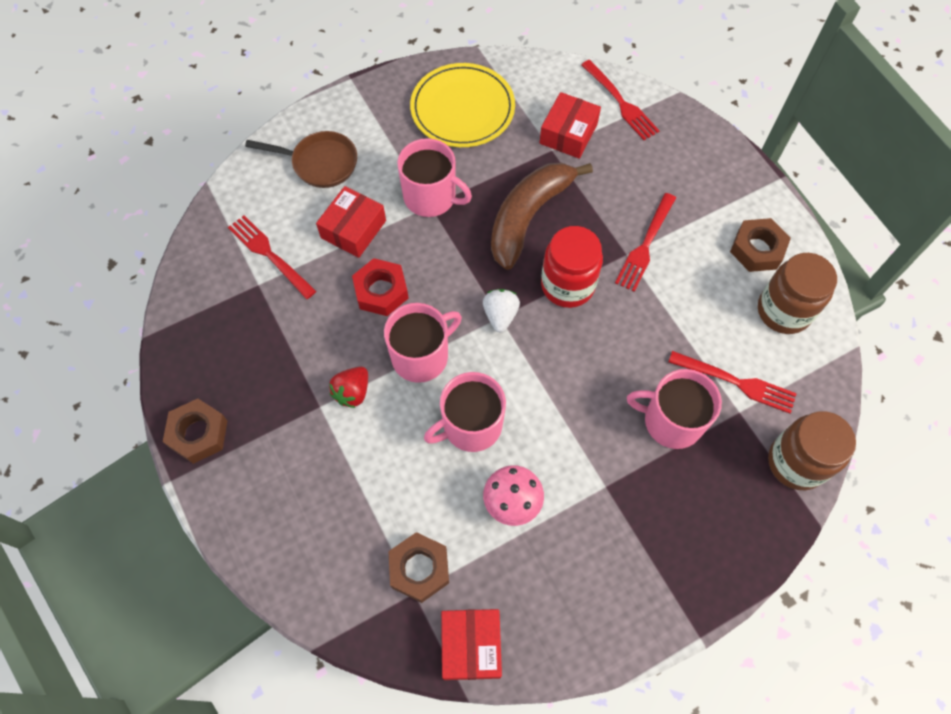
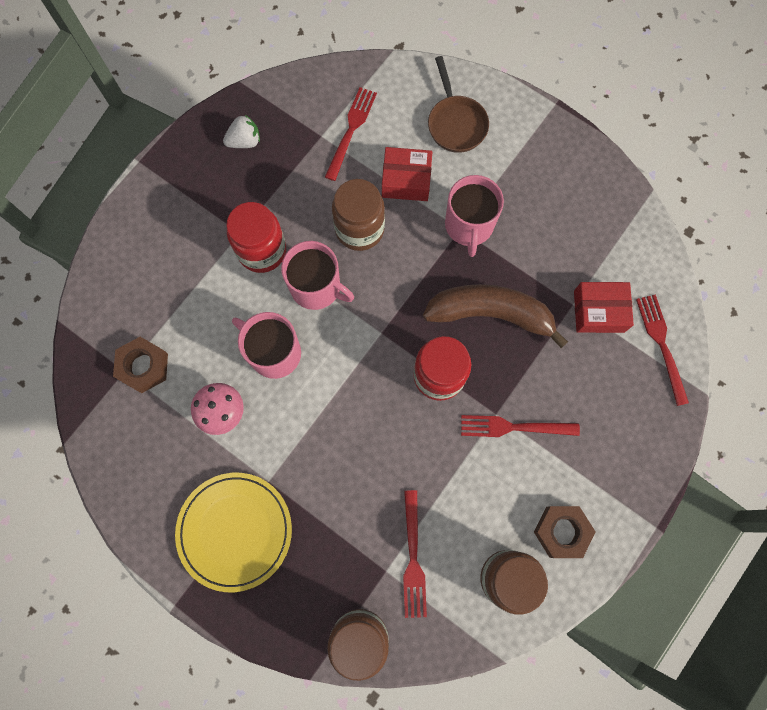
camera: 65 degrees right, 10 degrees up
brown nut [163,399,227,464] -> none
red strawberry [329,367,368,408] -> red jar [226,202,286,273]
red nut [352,258,408,316] -> brown jar [332,179,385,251]
yellow plate [410,63,515,147] -> yellow plate moved to [175,473,292,592]
red box [441,609,502,680] -> none
white strawberry [483,289,520,332] -> white strawberry moved to [223,114,260,148]
red fork [581,60,660,140] -> red fork turned 135 degrees clockwise [636,295,689,406]
pink mug [627,369,722,449] -> none

